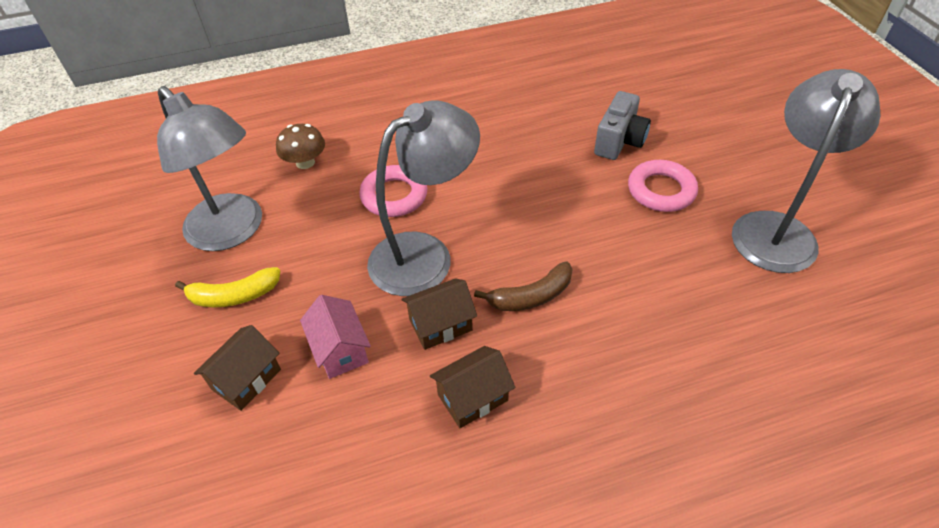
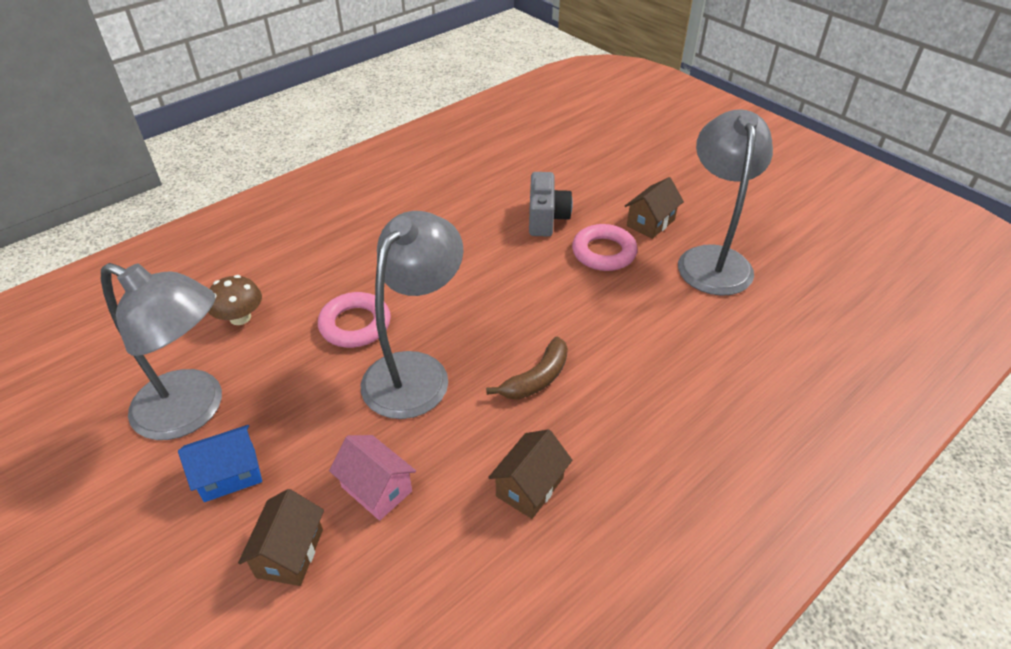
camera: 25 degrees left, 5 degrees down
yellow banana [175,267,280,307] -> blue house [178,425,262,502]
brown house [401,278,477,350] -> brown house moved to [625,177,684,239]

